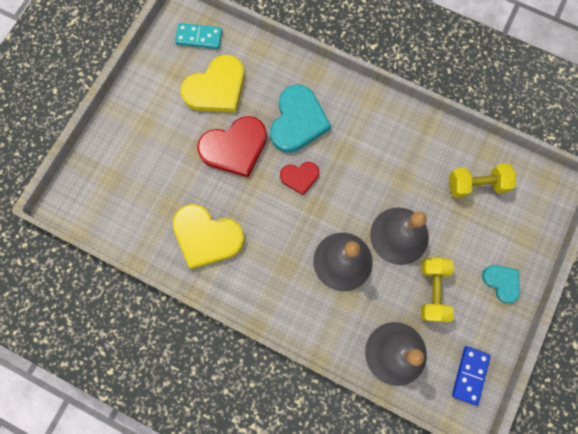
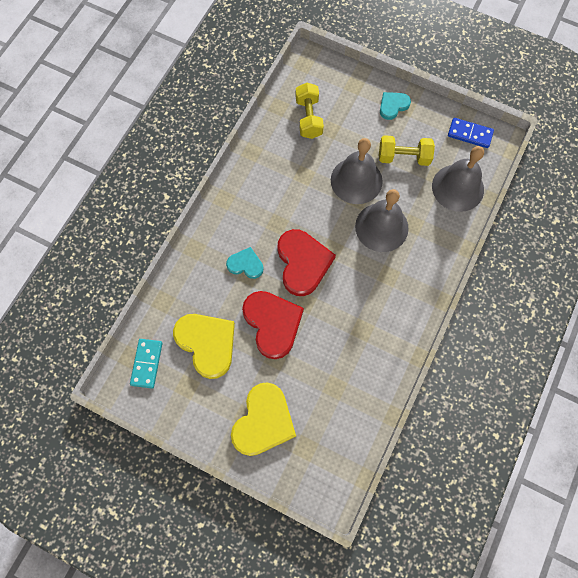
camera: 90 degrees left, 5 degrees down
yellow heart [173,204,245,269] -> yellow heart moved to [231,382,296,456]
turquoise heart [270,85,331,153] -> turquoise heart [226,247,263,279], size x0.55
red heart [280,162,319,195] -> red heart [277,229,336,296], size x1.82

